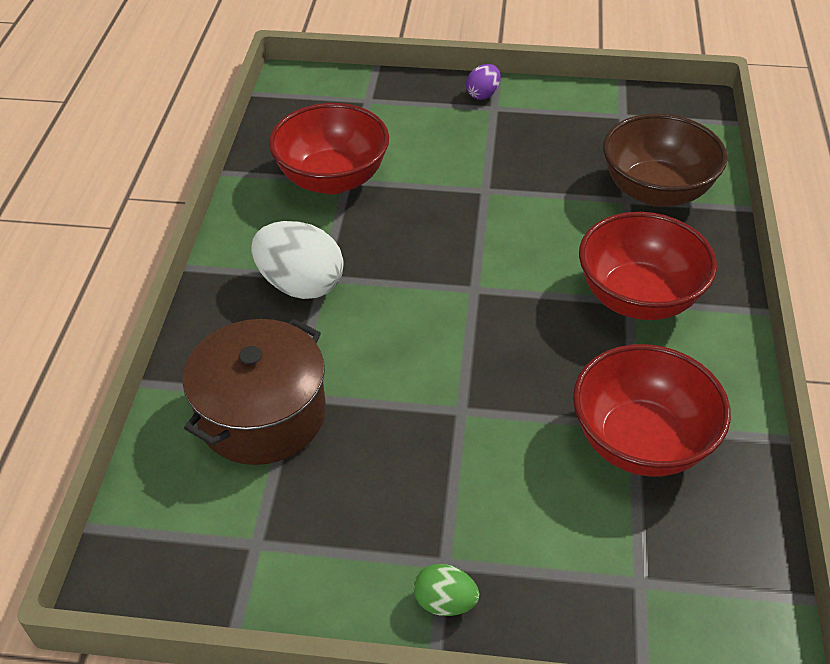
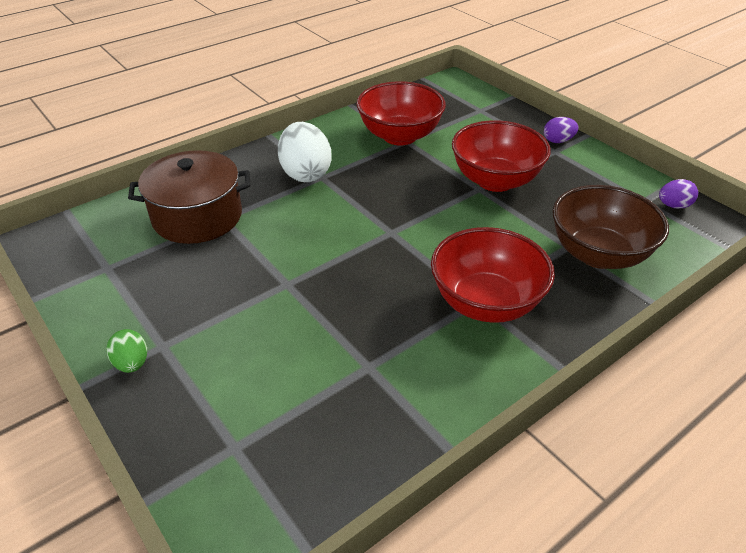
camera: 45 degrees right, 5 degrees down
red bowl [573,344,731,477] -> red bowl moved to [452,120,551,192]
none -> purple egg [659,179,698,209]

